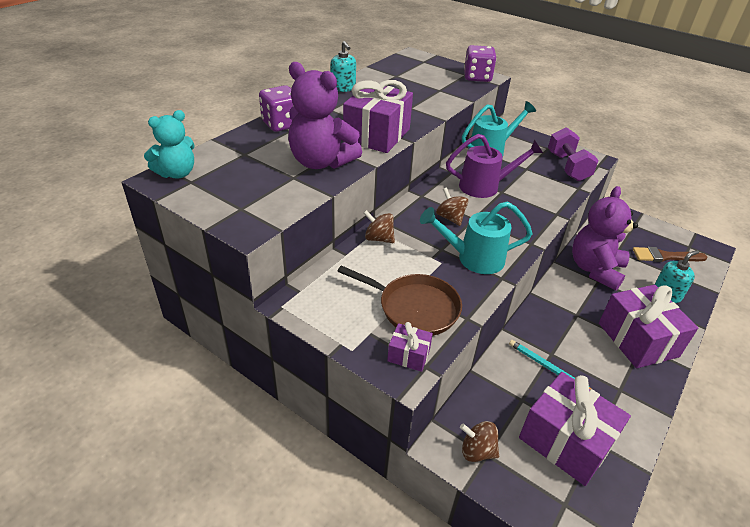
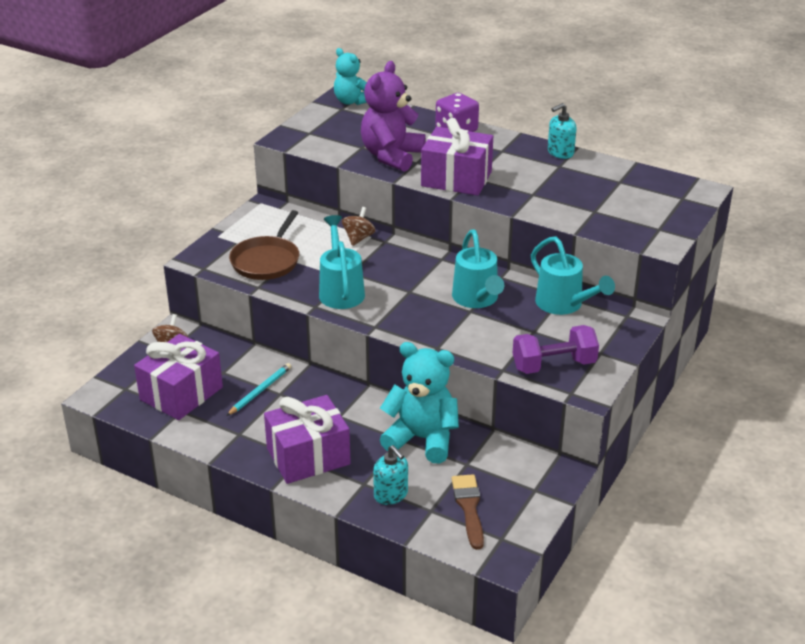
camera: 85 degrees right, 5 degrees down
purple gift [387,322,433,372] -> none
brown spinning top [436,188,468,226] -> none
purple watering can [446,134,543,198] -> turquoise watering can [452,229,504,308]
purple dice [464,45,496,82] -> none
purple teddy bear [572,186,638,291] -> turquoise teddy bear [380,342,459,463]

